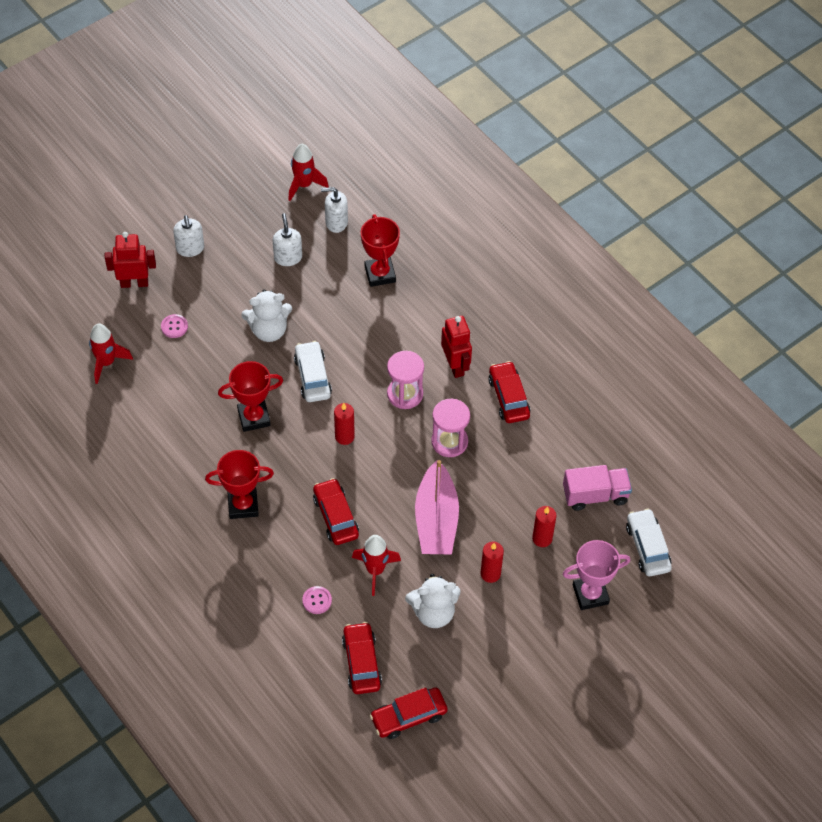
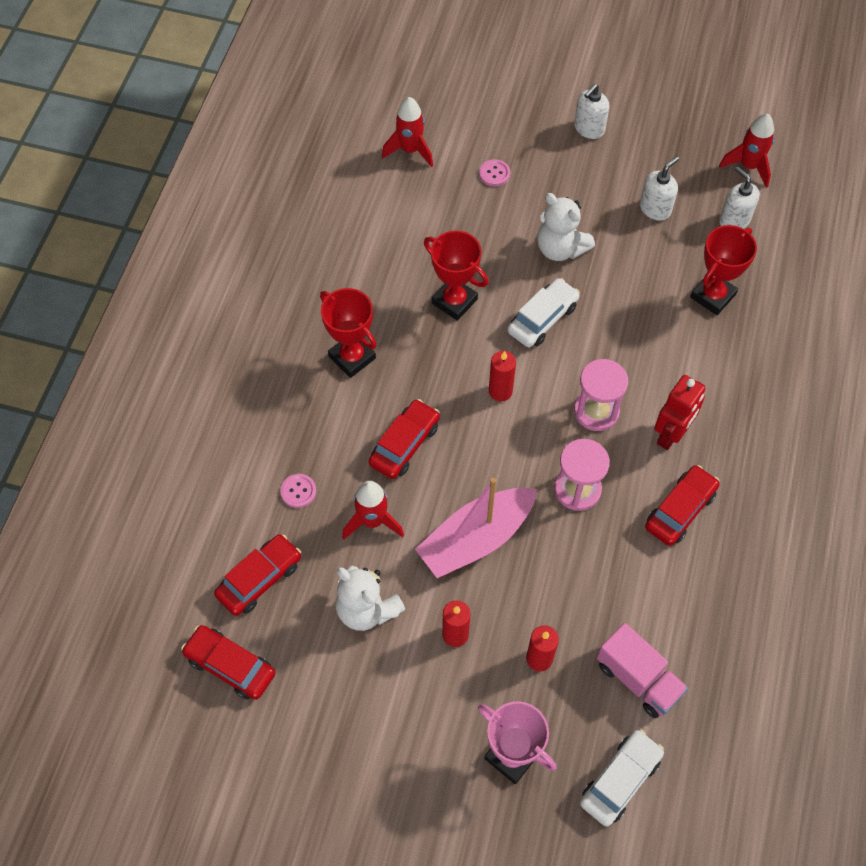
camera: 55 degrees right, 5 degrees up
red robot [105,232,156,288] -> none

